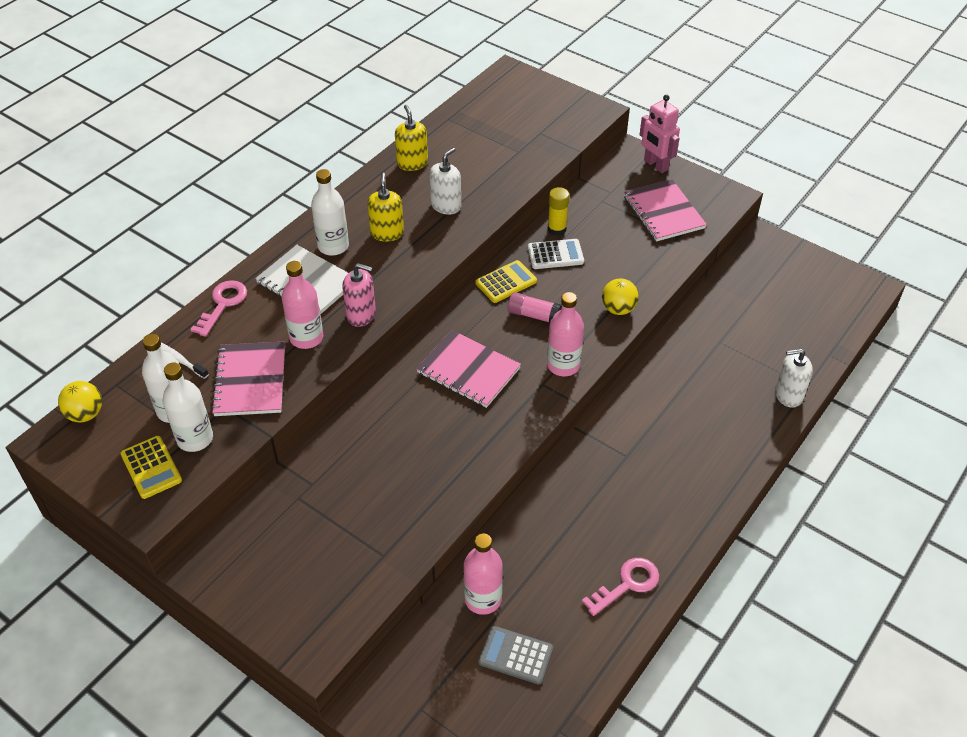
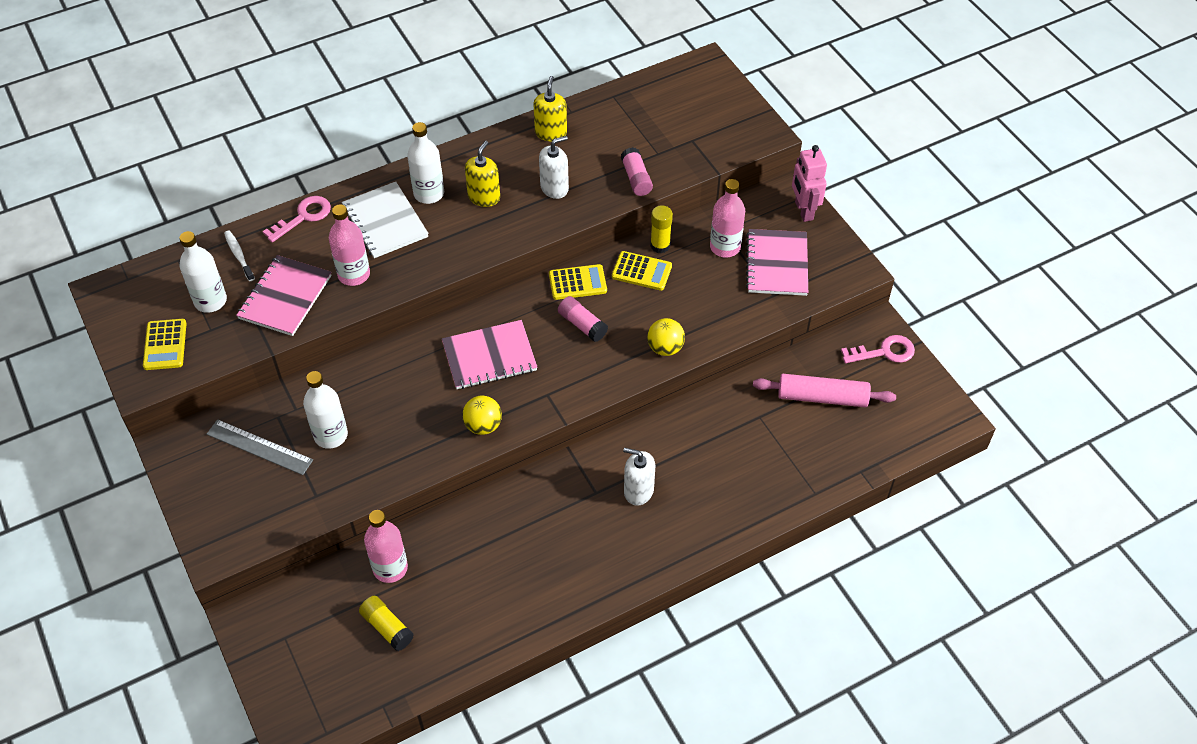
camera: 25 degrees right, 5 degrees up
yellow ball [58,381,102,422] -> yellow ball moved to [462,396,502,435]
white bottle [163,362,213,452] -> white bottle moved to [303,371,348,449]
pink soap dispenser [342,263,376,327] -> none
pink notebook [416,330,521,408] -> pink notebook turned 75 degrees counterclockwise [442,320,537,389]
grey calculator [478,626,553,685] -> yellow glue stick [359,596,414,651]
white calculator [528,239,584,269] -> yellow calculator [612,251,672,291]
pink bottle [547,292,584,376] -> pink bottle moved to [710,179,745,258]
pink key [582,558,659,616] -> pink key moved to [841,335,915,363]
white soap dispenser [775,349,813,408] -> white soap dispenser moved to [623,448,655,506]
none -> grey ruler [207,419,313,475]
none -> pink glue stick [621,147,653,196]
none -> pink rolling pin [753,374,896,407]

